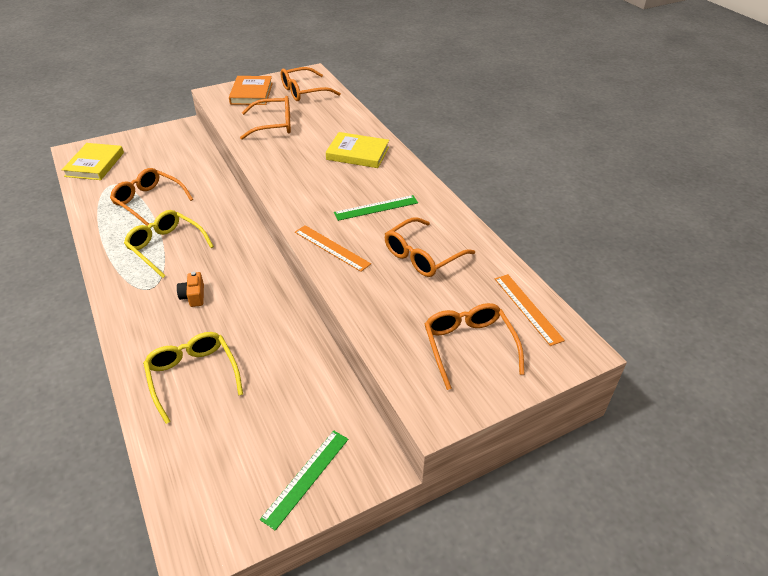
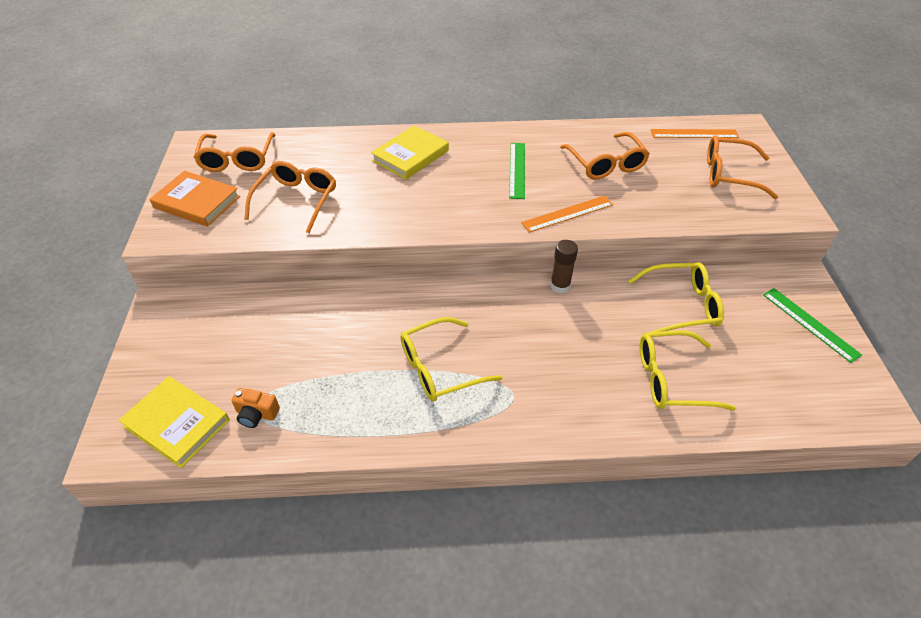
camera: 65 degrees left, 5 degrees up
orange glasses [110,168,193,226] -> none
orange camera [177,272,204,307] -> orange camera moved to [231,388,280,428]
none -> brown glue stick [550,240,578,293]
none -> yellow glasses [628,262,724,333]

